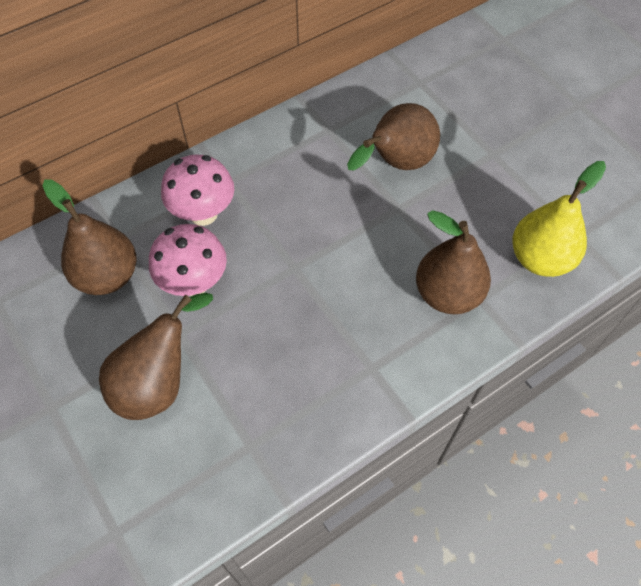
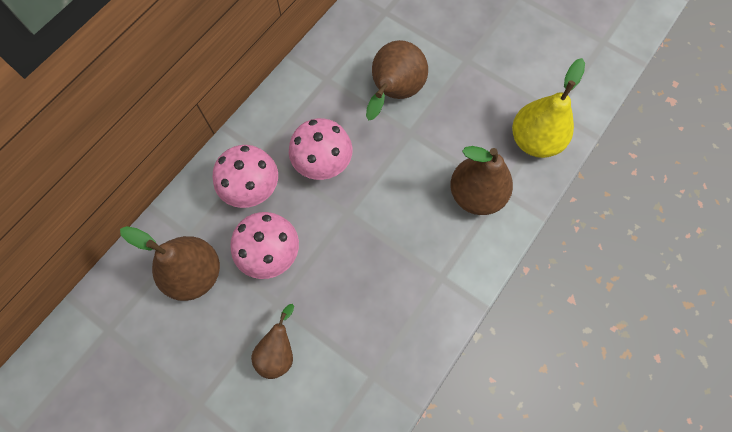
camera: 20 degrees left, 10 degrees up
brown pear [99,293,213,420] -> brown pear [251,304,294,379], size x0.61
none -> pink mushroom [289,118,353,180]

